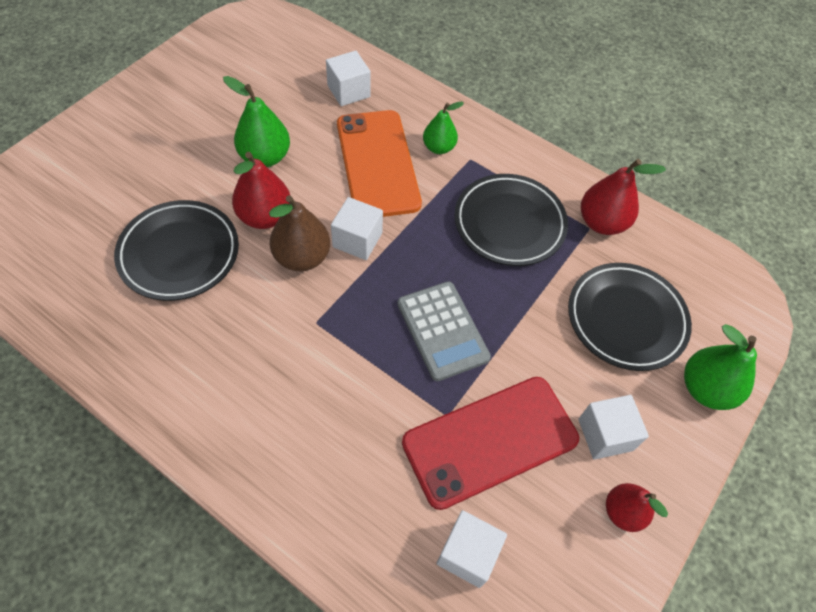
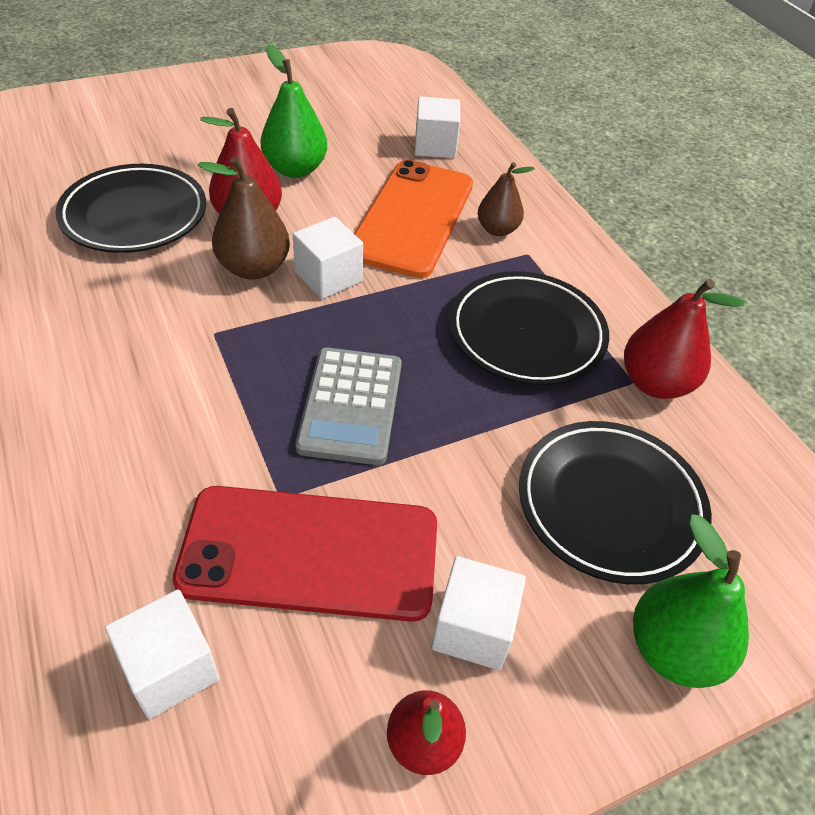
camera: 30 degrees right, 10 degrees down
green pear [423,101,464,154] -> brown pear [478,162,535,236]

